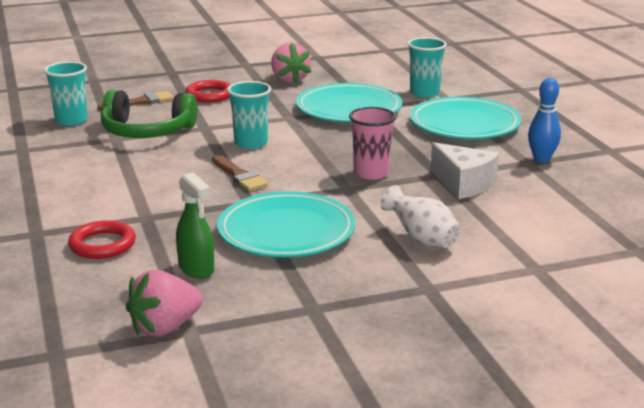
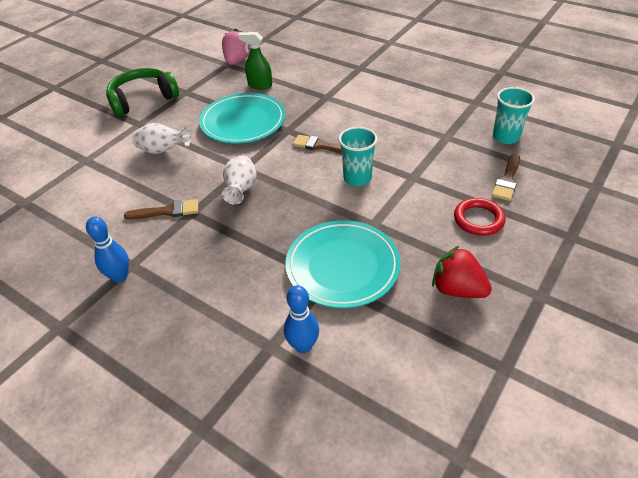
camera: 145 degrees right, 20 degrees up
red ring [68,220,136,259] -> none
green headphones [101,90,197,138] -> green headphones moved to [106,68,179,116]
pink strawberry [271,43,312,84] -> red strawberry [432,246,492,298]
pink cup [349,107,396,180] -> white vase [222,155,257,204]
turquoise cup [407,37,447,97] -> blue bowling pin [284,285,319,353]
turquoise plate [410,97,521,139] -> none
white cheese [431,142,499,199] -> brown brush [124,199,198,220]

